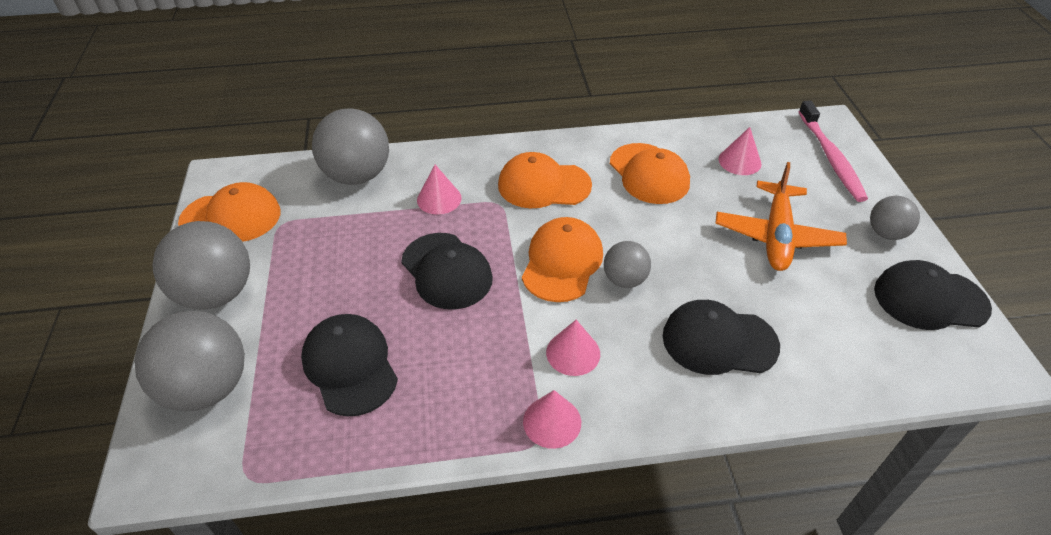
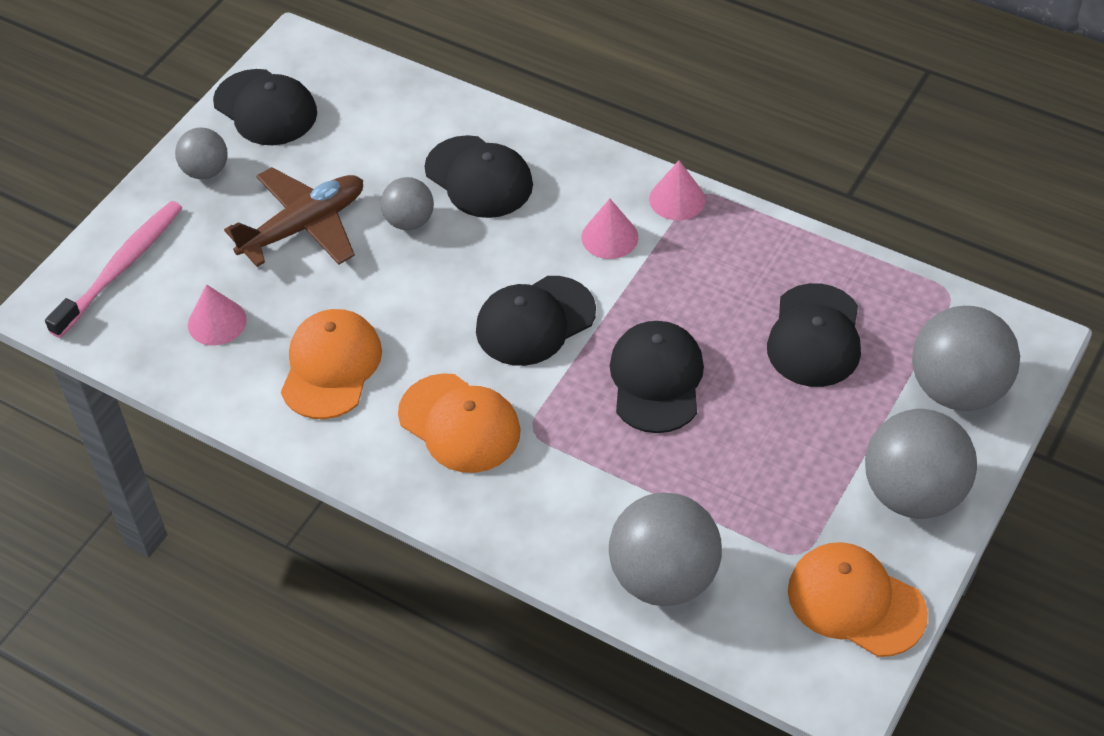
camera: 140 degrees left, 5 degrees up
pink cone [417,165,462,215] -> none
orange cap [522,217,603,302] -> black cap [476,276,596,366]
grey ball [604,241,651,288] -> grey ball moved to [381,177,434,230]
orange plane [716,162,847,271] -> brown plane [224,167,363,267]

